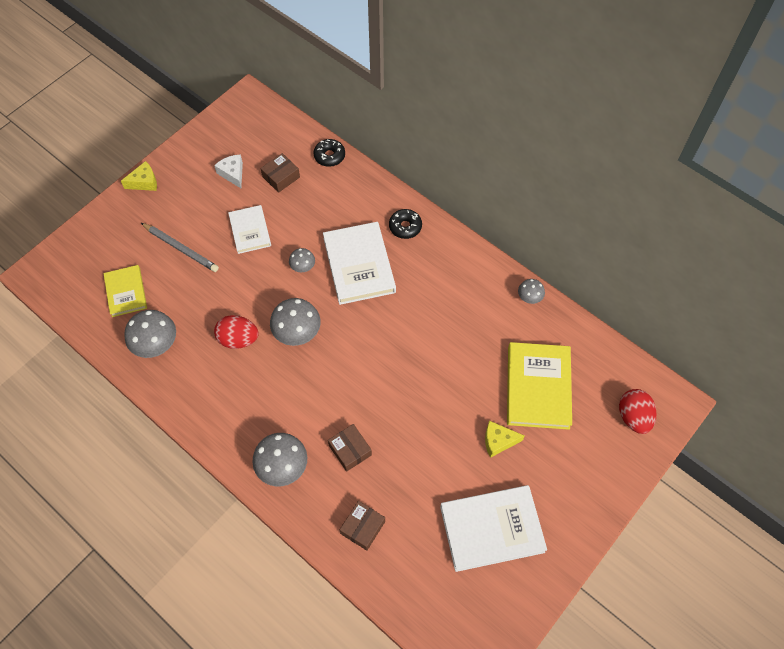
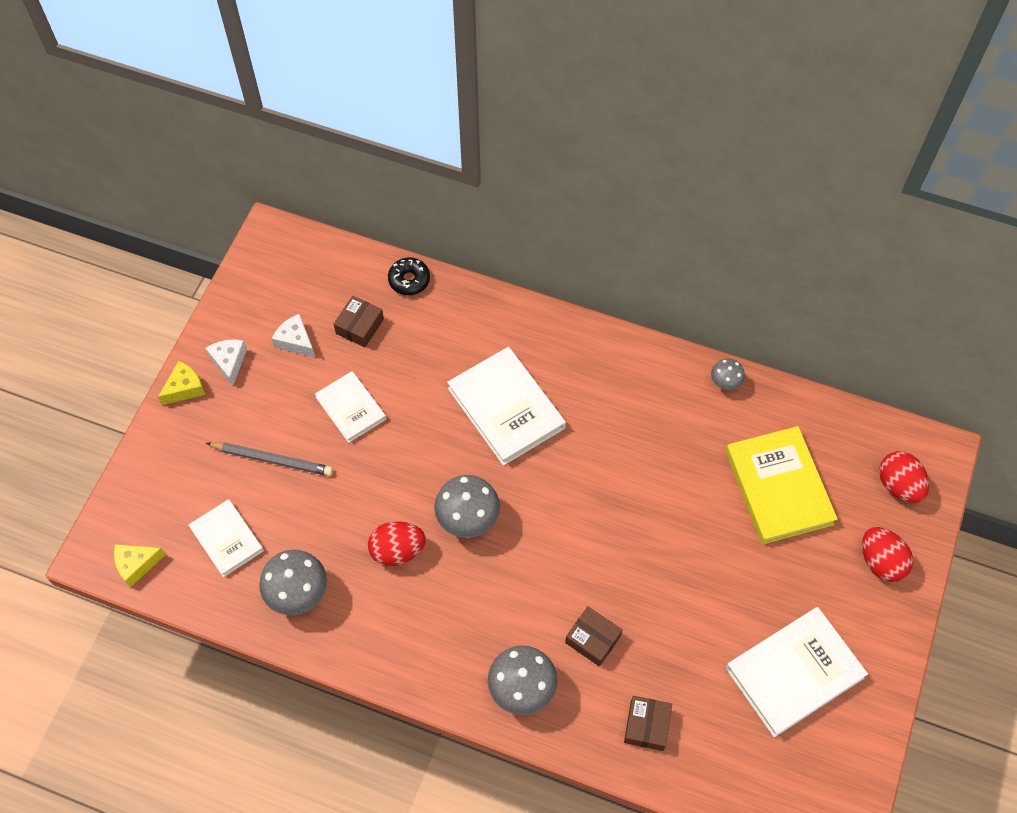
camera: 20 degrees left, 0 degrees up
yellow book [103,265,147,317] -> white book [189,499,264,577]
grey mushroom [289,248,315,272] -> none
black donut [389,209,422,239] -> none
yellow cheese [485,421,525,458] -> yellow cheese moved to [114,544,166,588]
none -> white cheese [205,340,247,386]
none -> red egg [862,527,913,582]

